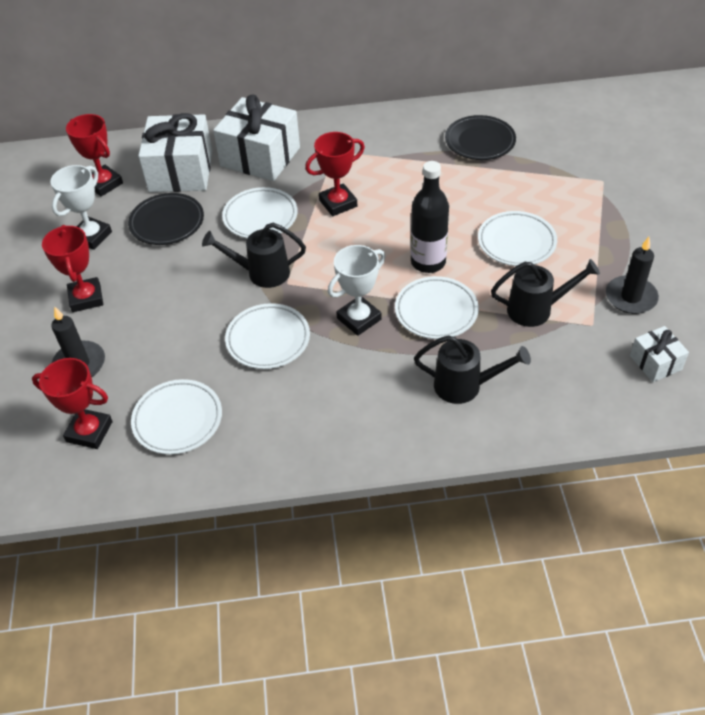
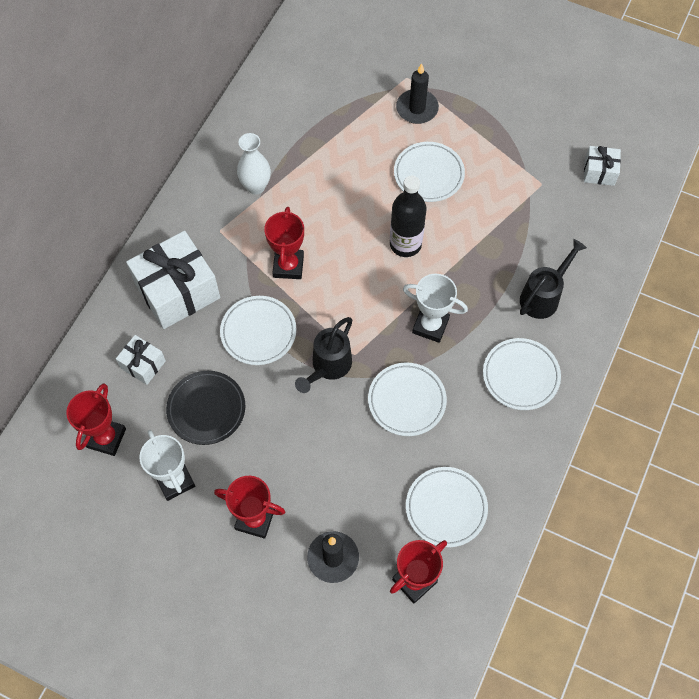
camera: 60 degrees left, 15 degrees up
red trophy [66,114,123,196] -> red trophy turned 60 degrees counterclockwise [66,383,126,456]
white gift [138,113,212,192] -> white gift [116,335,166,385], size x0.50
white trophy [328,245,385,336] -> white trophy turned 60 degrees counterclockwise [403,274,468,343]
white plate [395,276,479,339] -> white plate moved to [483,338,561,410]
black plate [445,115,516,160] -> none
black watering can [491,259,600,327] -> none
black candle [606,237,659,314] -> black candle moved to [396,63,439,124]
none -> white vase [237,133,271,195]

